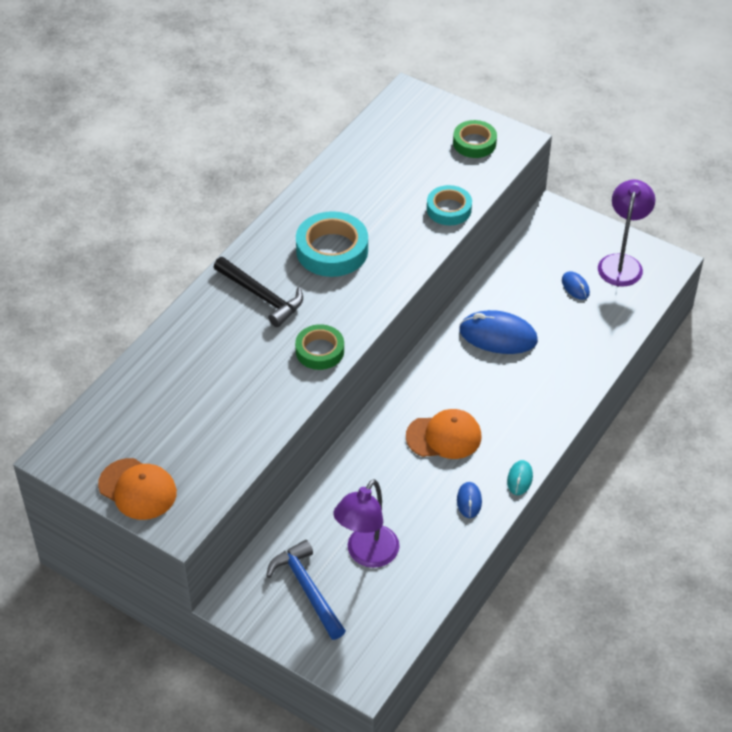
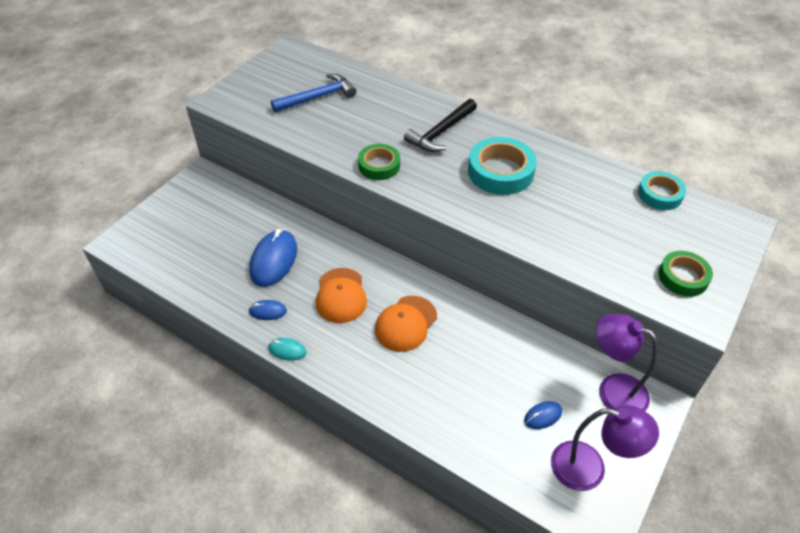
camera: 90 degrees right, 0 degrees up
orange cap [98,458,177,520] -> orange cap moved to [375,296,437,352]
blue hammer [266,540,346,640] -> blue hammer moved to [271,74,356,112]
purple lamp [333,479,400,568] -> purple lamp moved to [596,314,658,411]
turquoise tape [427,185,472,225] -> turquoise tape moved to [638,171,686,210]
blue mouse [459,310,538,354] -> blue mouse moved to [249,229,297,287]

